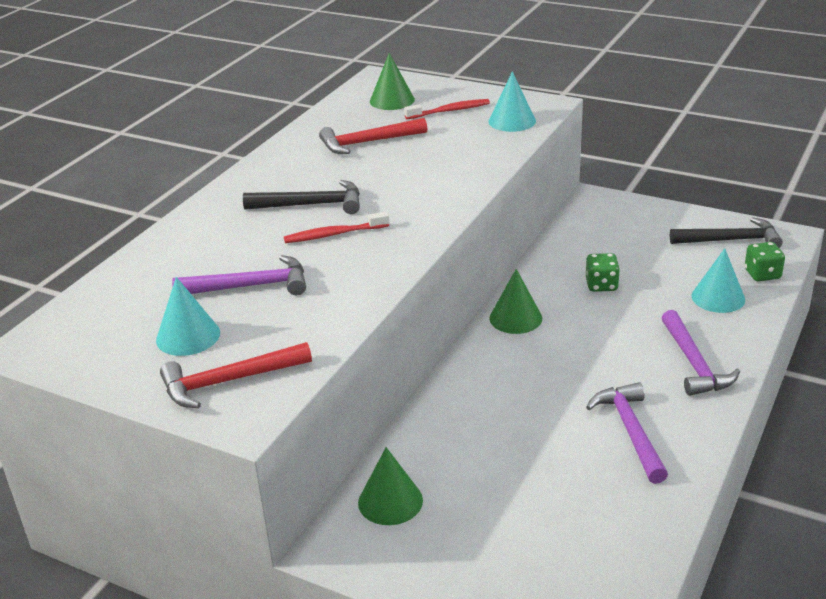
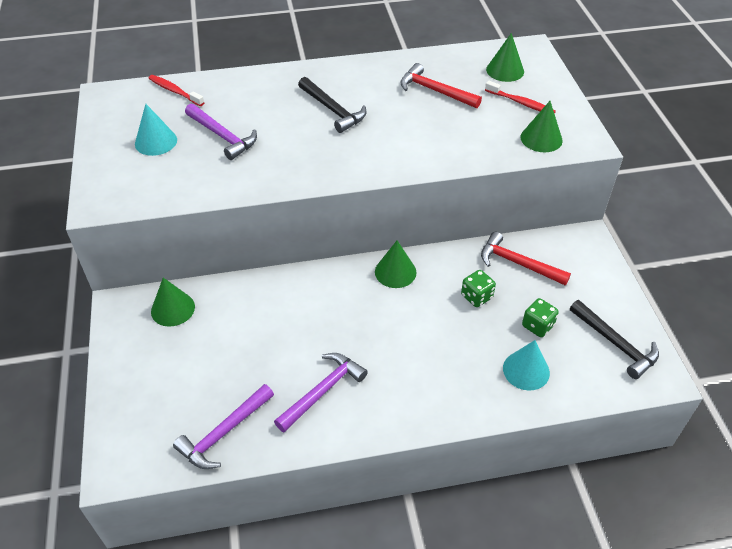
camera: 50 degrees right, 15 degrees up
red hammer [160,342,312,408] -> red hammer moved to [481,232,571,286]
red toothbrush [284,212,390,243] -> red toothbrush moved to [148,75,205,106]
turquoise cone [488,71,536,132] -> green cone [521,101,563,152]
purple hammer [662,310,740,396] -> purple hammer moved to [173,384,274,469]
green dice [745,242,785,282] -> green dice moved to [522,298,559,337]

